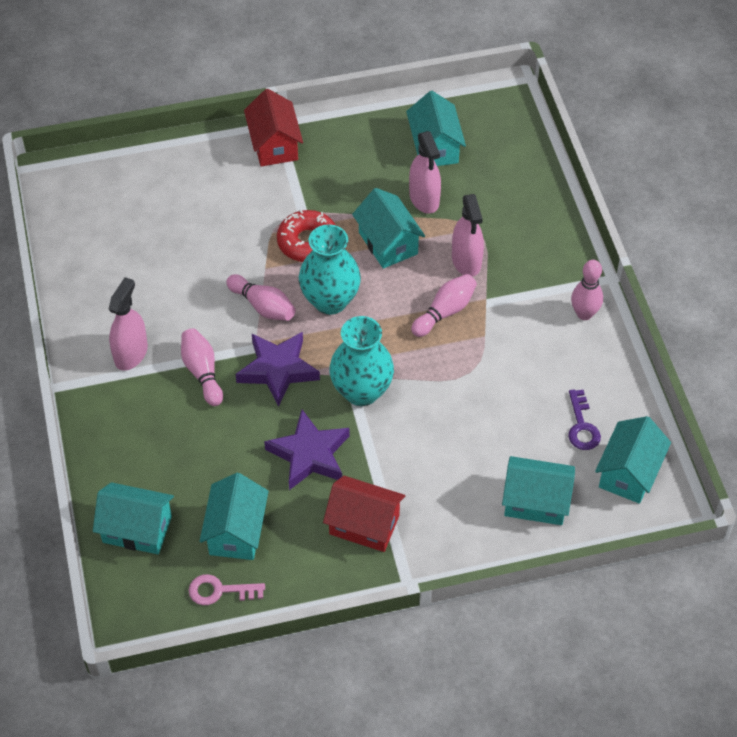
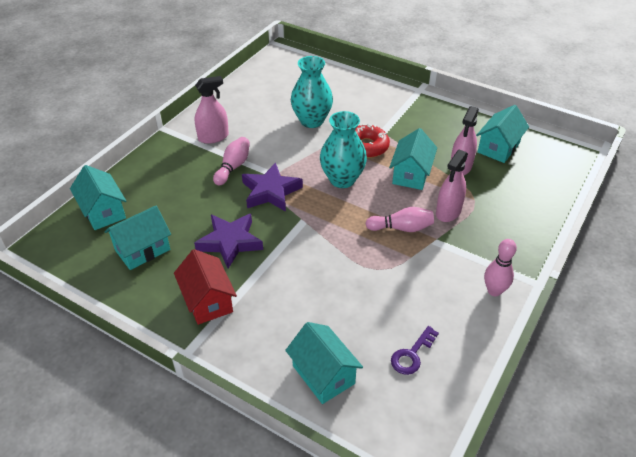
camera: 45 degrees right, 10 degrees down
pink key [188,574,265,605] -> none
pink bowling pin [226,274,295,321] -> none
red house [244,89,303,166] -> none
turquoise vase [329,316,394,406] -> turquoise vase moved to [291,56,333,128]
turquoise house [595,416,671,504] -> none

